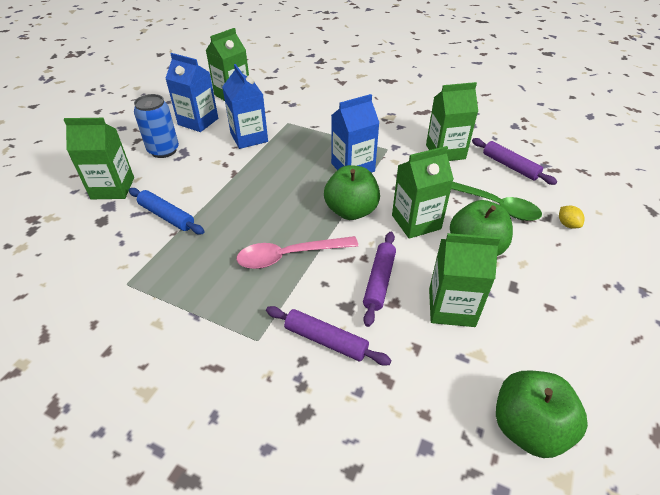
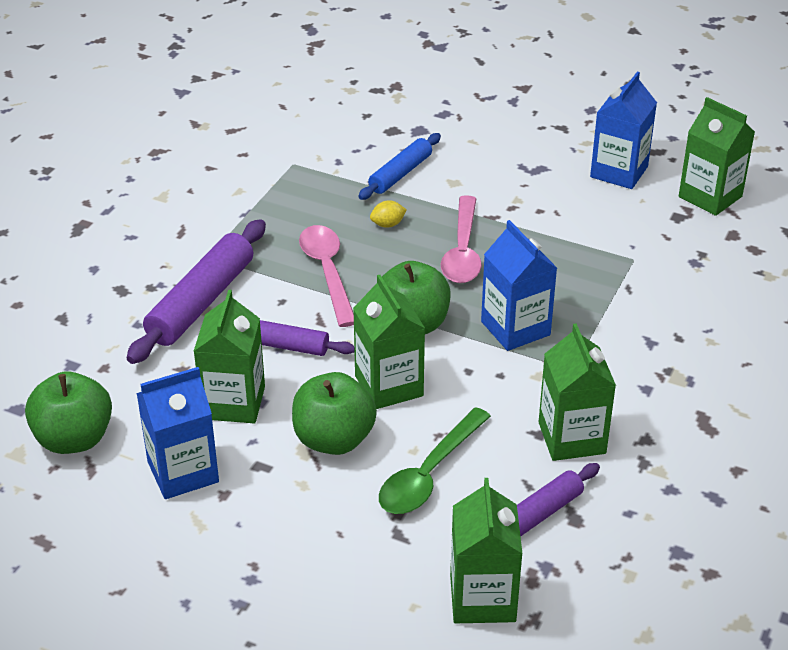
camera: 90 degrees right, 5 degrees down
green carton [63,118,134,199] -> green carton moved to [450,478,523,623]
blue can [134,94,179,158] -> none
blue carton [222,64,268,149] -> blue carton moved to [136,367,219,499]
purple rolling pin [266,306,391,366] -> purple rolling pin [127,219,266,364], size x1.61
yellow lemon [559,205,585,229] -> yellow lemon moved to [370,200,407,228]
none -> pink spoon [441,195,482,283]

